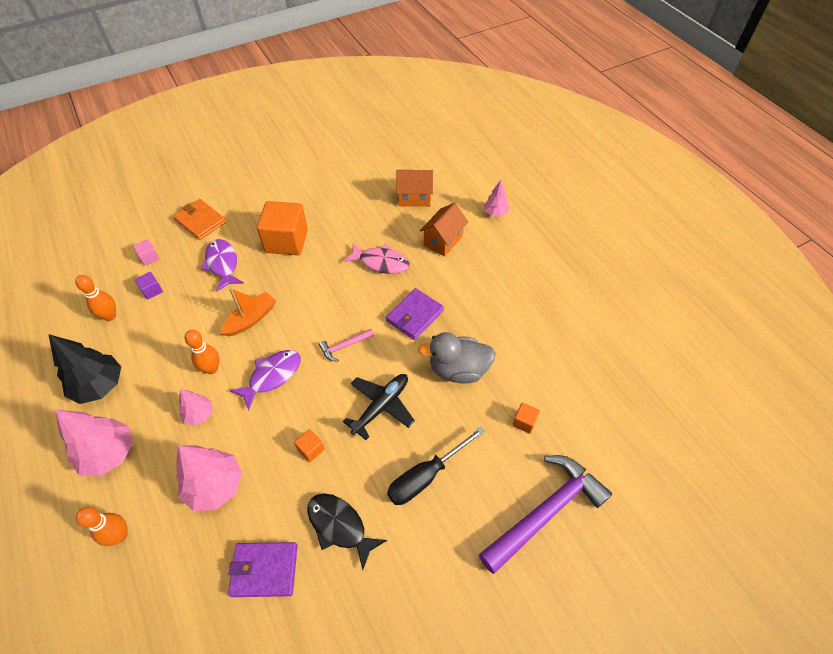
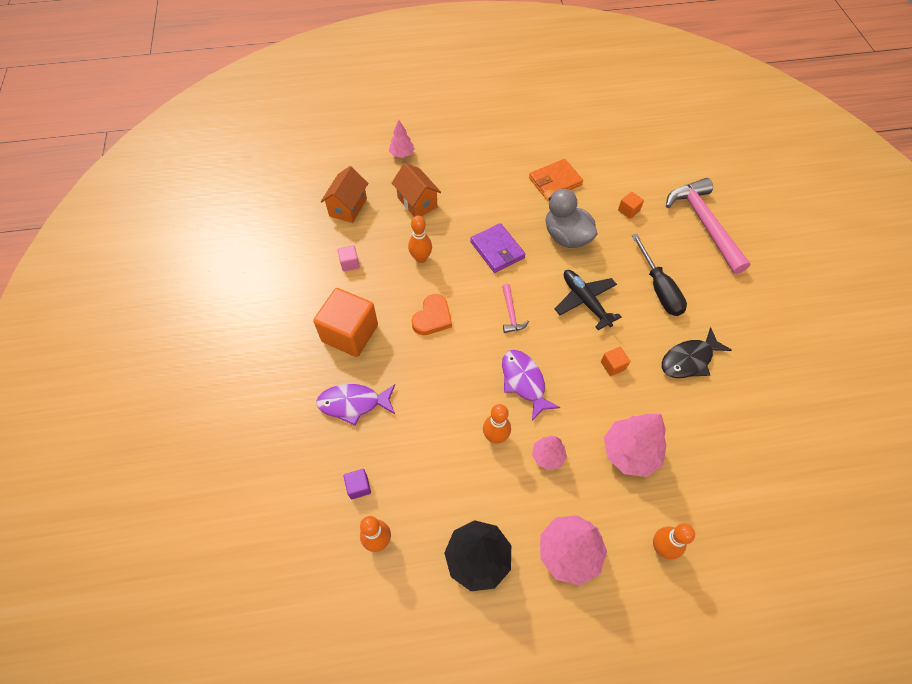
camera: 70 degrees left, 5 degrees up
pink cube [133,239,160,265] -> pink cube moved to [338,245,360,272]
orange wallet [173,199,226,240] -> orange wallet moved to [529,159,583,200]
orange boat [220,288,276,336] -> none
purple wallet [228,542,298,597] -> none
pink fish [343,243,409,274] -> orange bowling pin [408,216,432,263]
grey duck [418,332,496,384] -> grey duck turned 120 degrees clockwise [544,188,598,248]
purple hammer [479,455,612,574] -> pink hammer [666,178,750,274]
none -> orange heart [412,294,452,335]

